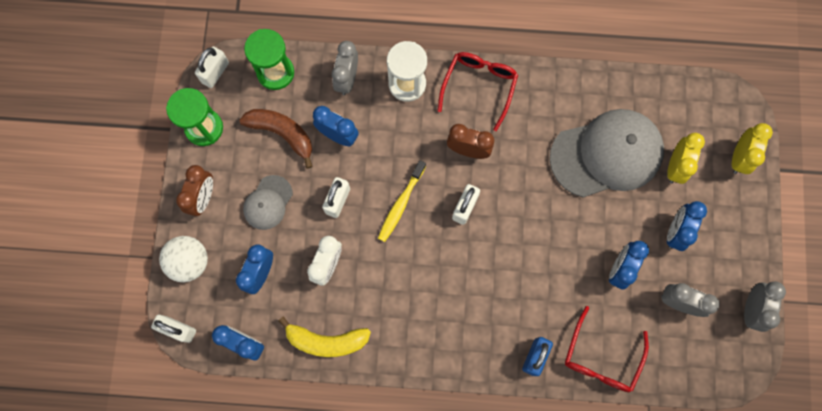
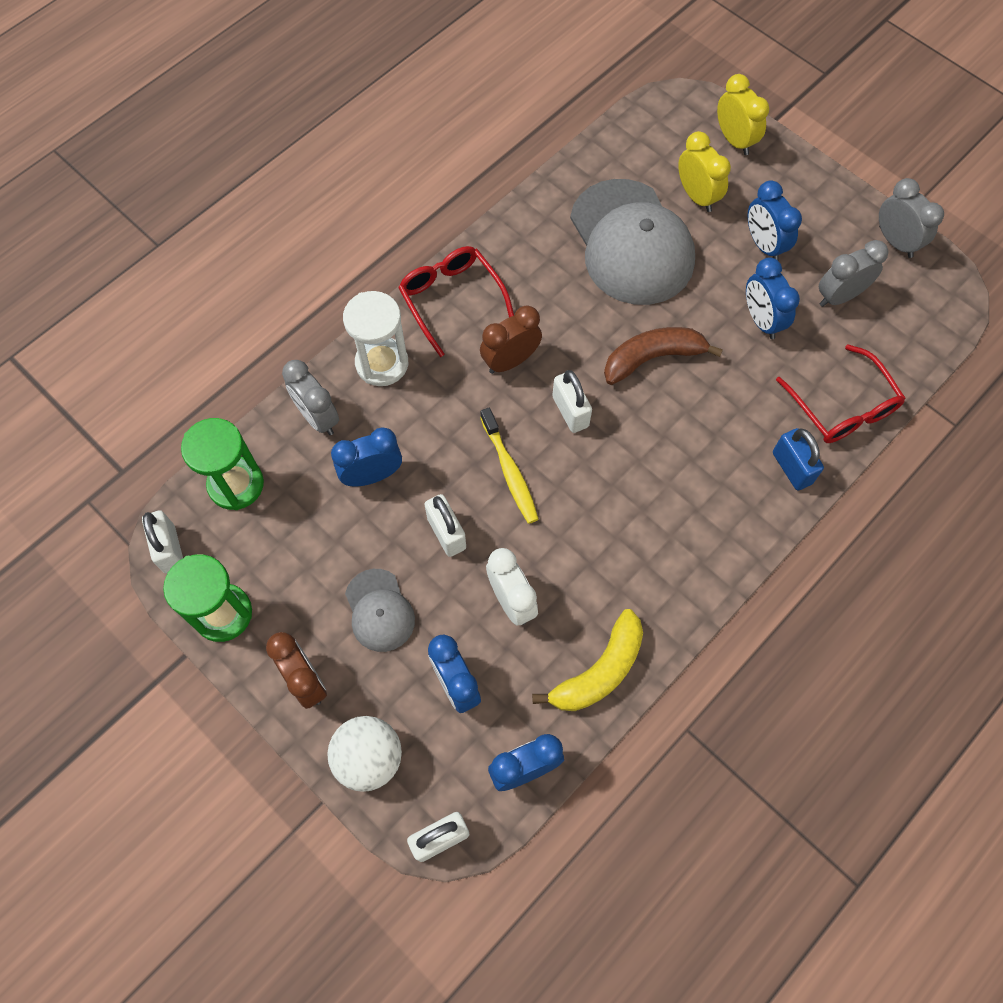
camera: 50 degrees left, 10 degrees down
brown banana [239,109,313,169] -> brown banana moved to [604,327,723,385]
grey cap [550,109,664,197] -> grey cap turned 135 degrees clockwise [570,179,695,305]

